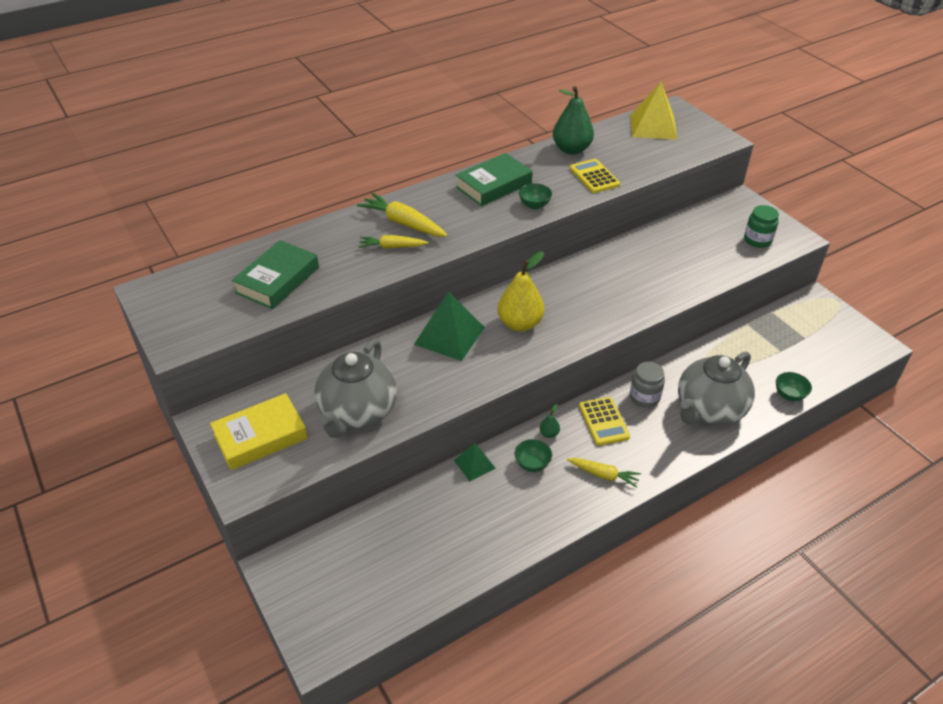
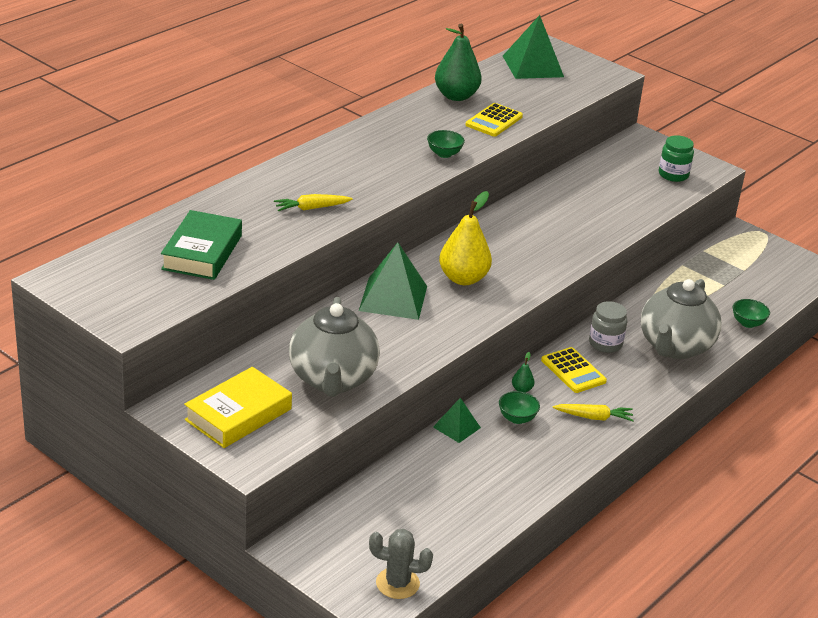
camera: 20 degrees left, 10 degrees down
yellow carrot [357,193,448,237] -> none
green book [456,153,533,206] -> none
yellow calculator [570,159,620,193] -> yellow calculator turned 105 degrees counterclockwise [465,103,523,137]
yellow pyramid [631,82,677,139] -> green pyramid [503,15,564,79]
none -> grey cactus [369,529,433,599]

